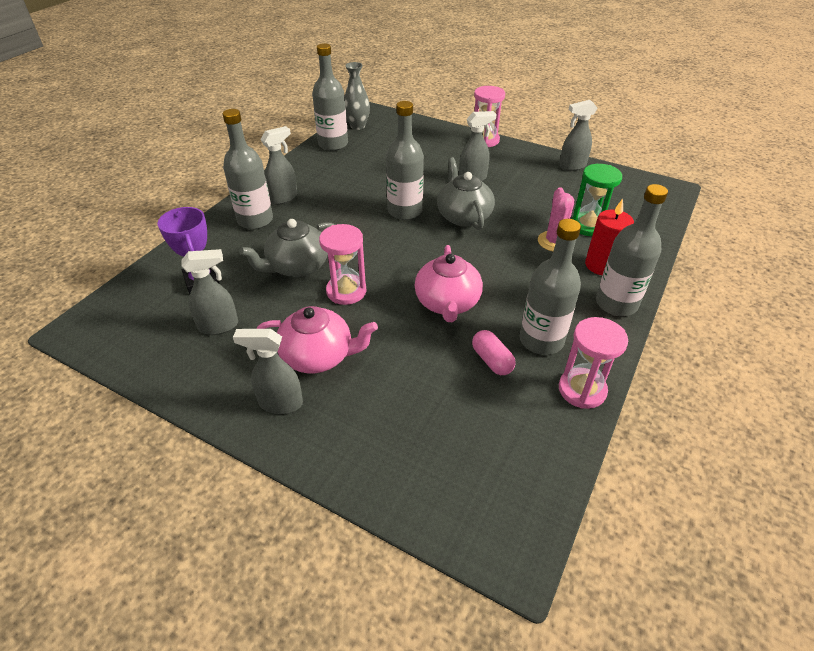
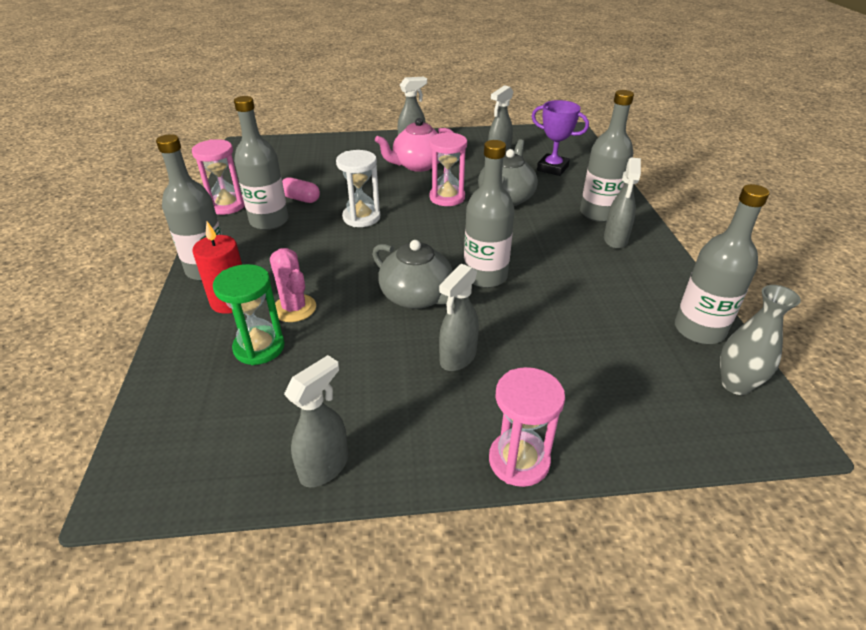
camera: 145 degrees right, 5 degrees down
pink teapot [415,245,483,322] -> white hourglass [336,150,380,227]

